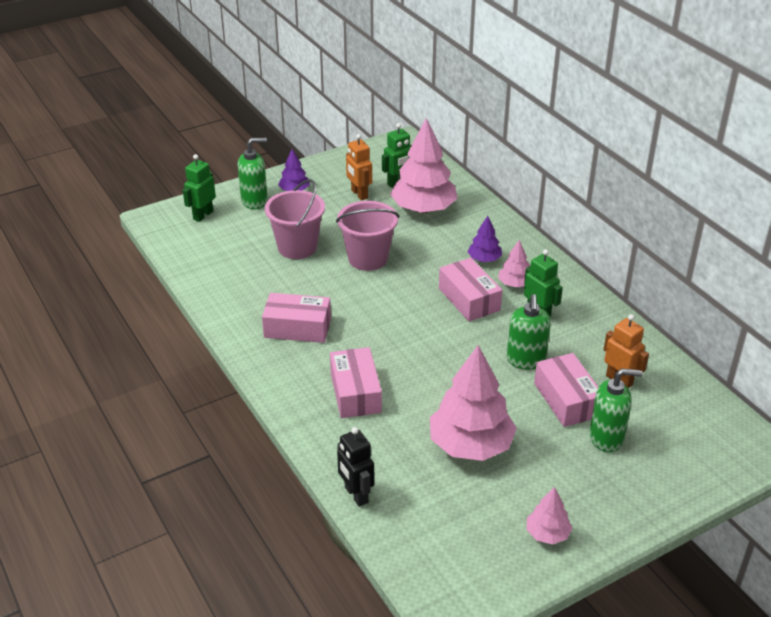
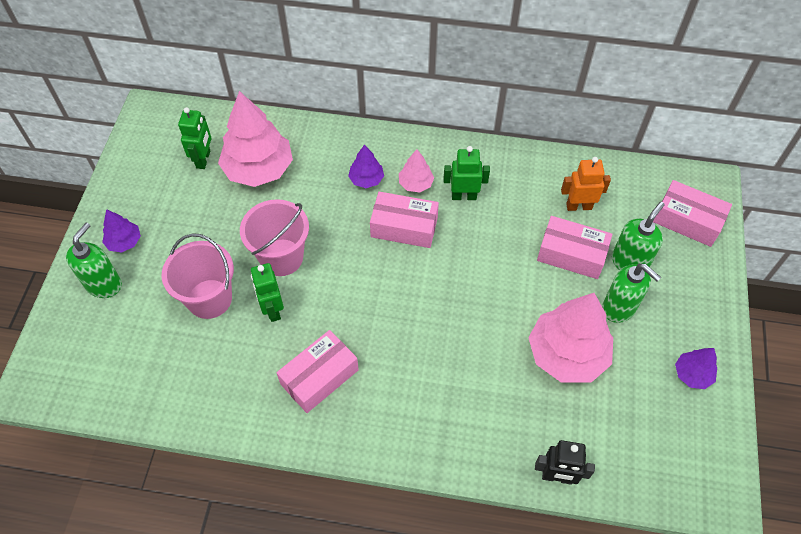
camera: 50 degrees left, 20 degrees up
green robot [183,154,216,222] -> green robot moved to [251,263,284,322]
pink box [330,347,382,418] -> pink box moved to [653,180,732,247]
orange robot [346,134,372,200] -> none
green soap dispenser [507,294,551,370] -> green soap dispenser moved to [602,264,661,323]
pink tree [527,487,572,545] -> purple tree [675,348,717,389]

